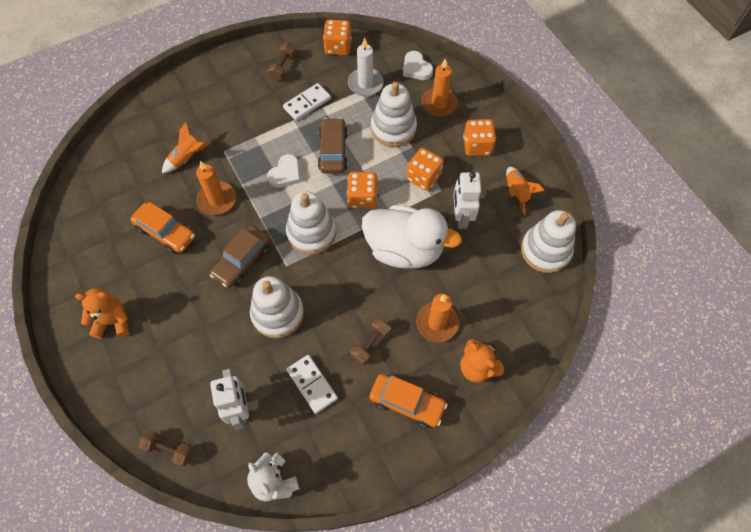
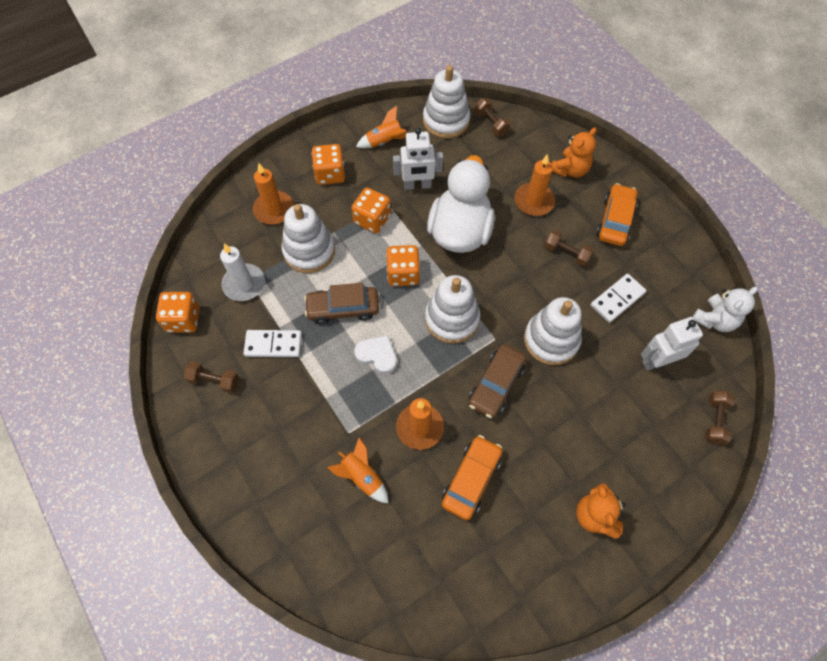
camera: 95 degrees left, 0 degrees up
brown car [210,226,271,288] -> brown car turned 90 degrees clockwise [469,344,527,418]
white domino [283,83,331,121] -> white domino turned 45 degrees counterclockwise [243,330,302,357]
white heart [403,51,433,80] -> none
none -> brown dumbbell [475,98,510,136]

